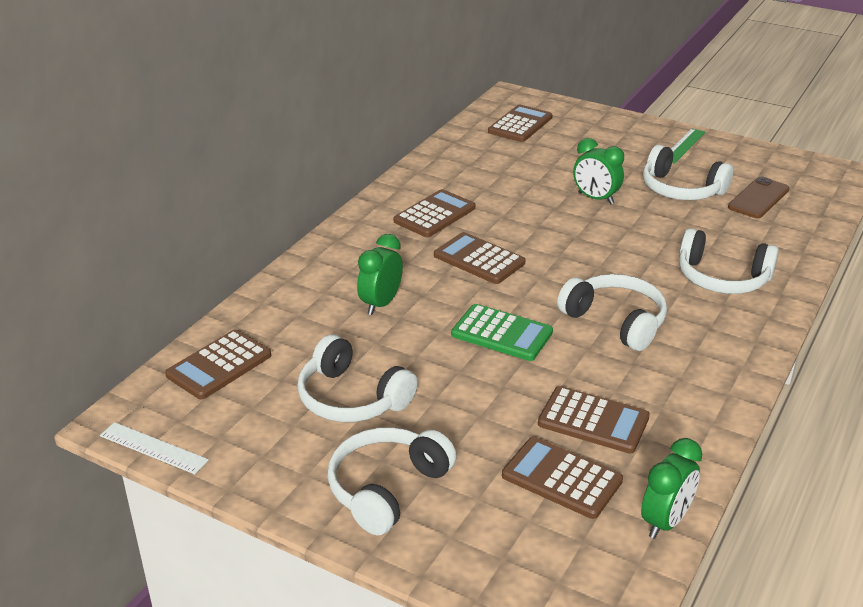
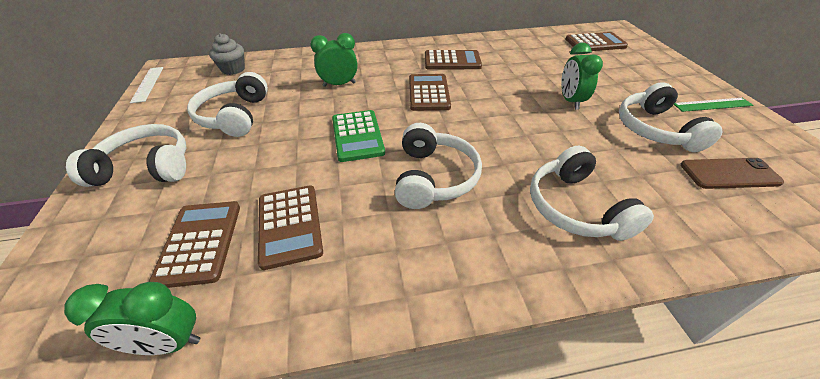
camera: 50 degrees right, 10 degrees up
brown calculator [165,330,271,400] -> grey cupcake [209,33,245,75]

